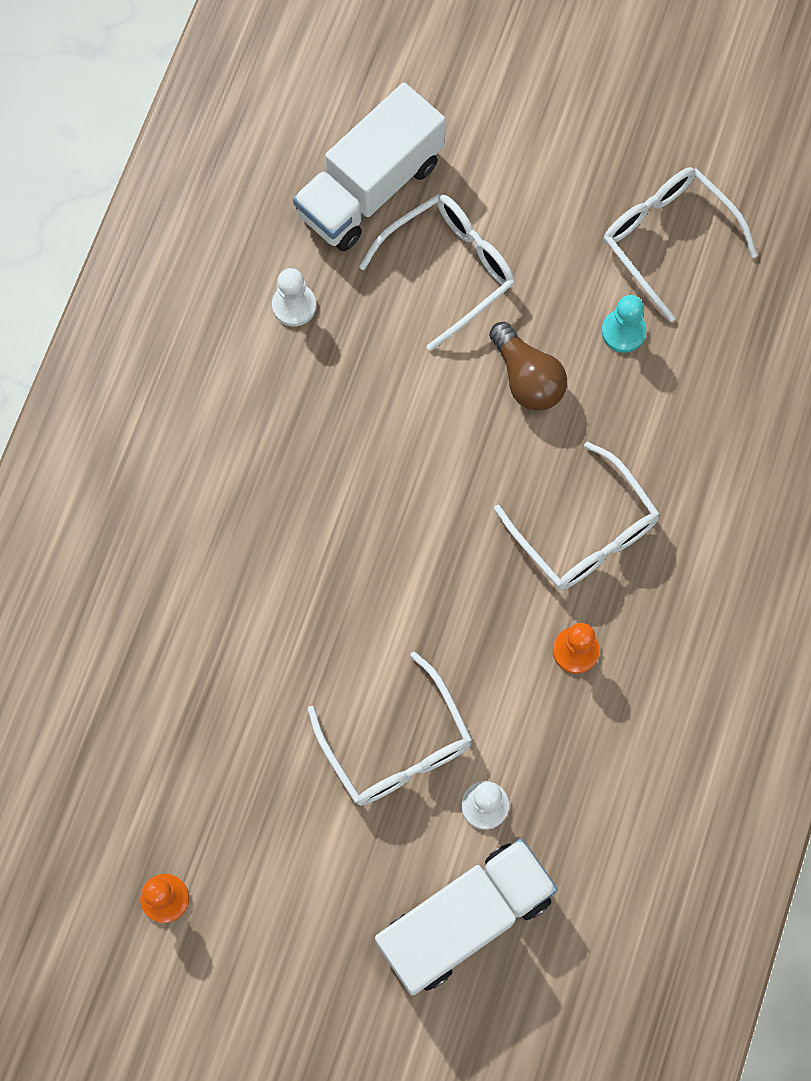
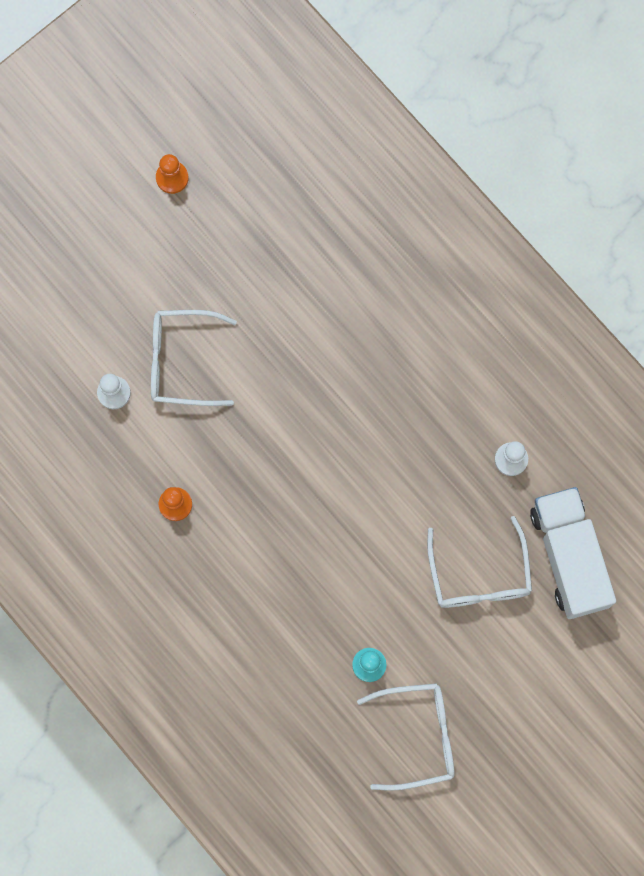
camera: 120 degrees right, 5 degrees up
white truck [375,838,558,996] -> none
brown light bulb [489,322,567,411] -> none
white glasses [494,442,660,590] -> none

